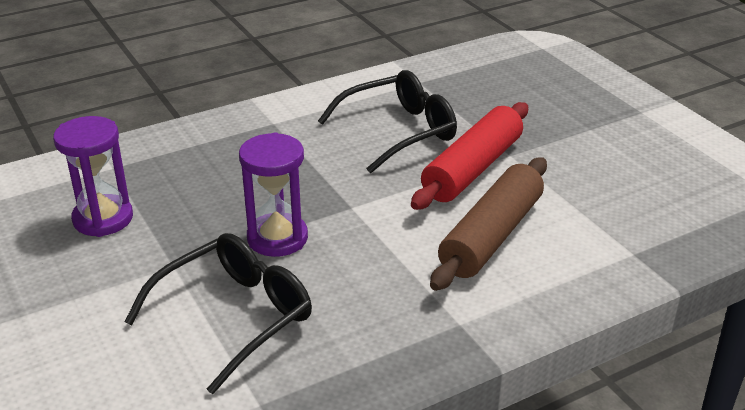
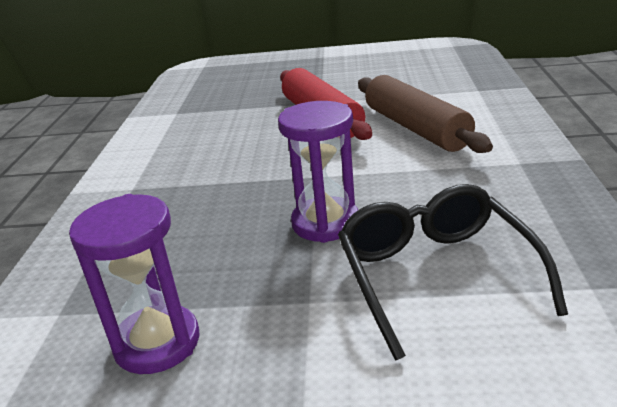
camera: 55 degrees left, 5 degrees down
black glasses [318,70,457,173] -> none

